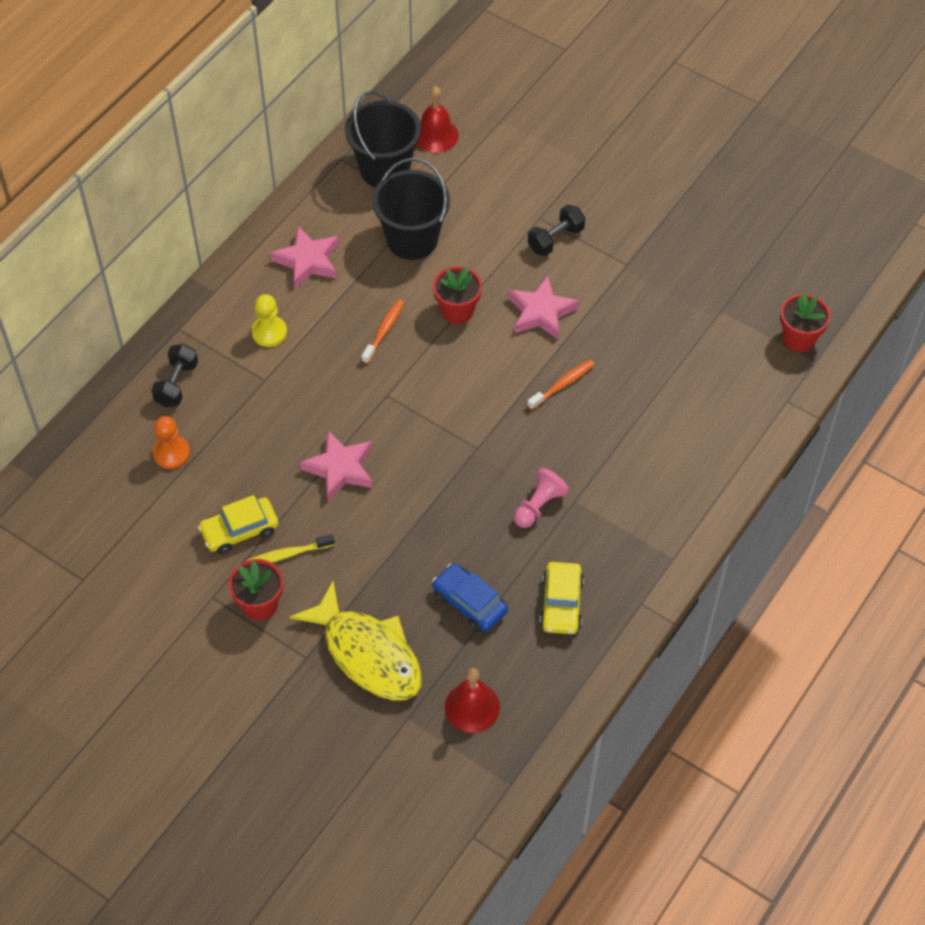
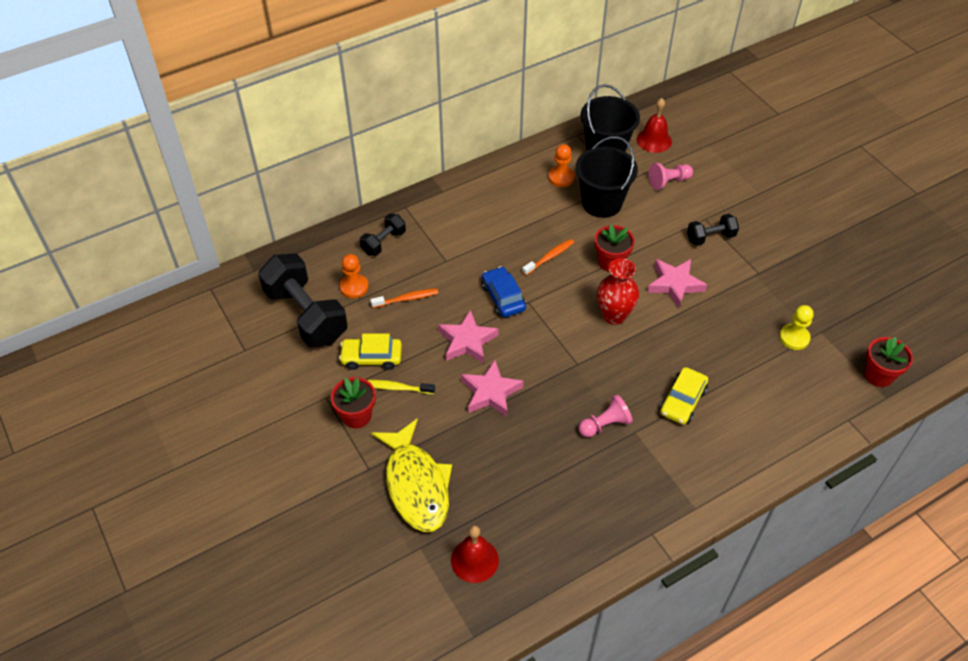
camera: 25 degrees right, 5 degrees down
yellow pawn [252,294,287,347] -> yellow pawn moved to [779,305,814,350]
pink star [270,226,339,288] -> pink star moved to [461,360,524,417]
blue car [432,563,508,632] -> blue car moved to [482,266,526,317]
orange toothbrush [527,360,595,410] -> orange toothbrush moved to [370,288,438,308]
yellow car [540,562,584,634] -> yellow car moved to [660,367,708,425]
none -> black dumbbell [258,253,348,348]
none -> orange pawn [548,144,575,187]
none -> red vase [597,258,639,325]
none -> pink pawn [649,163,693,190]

